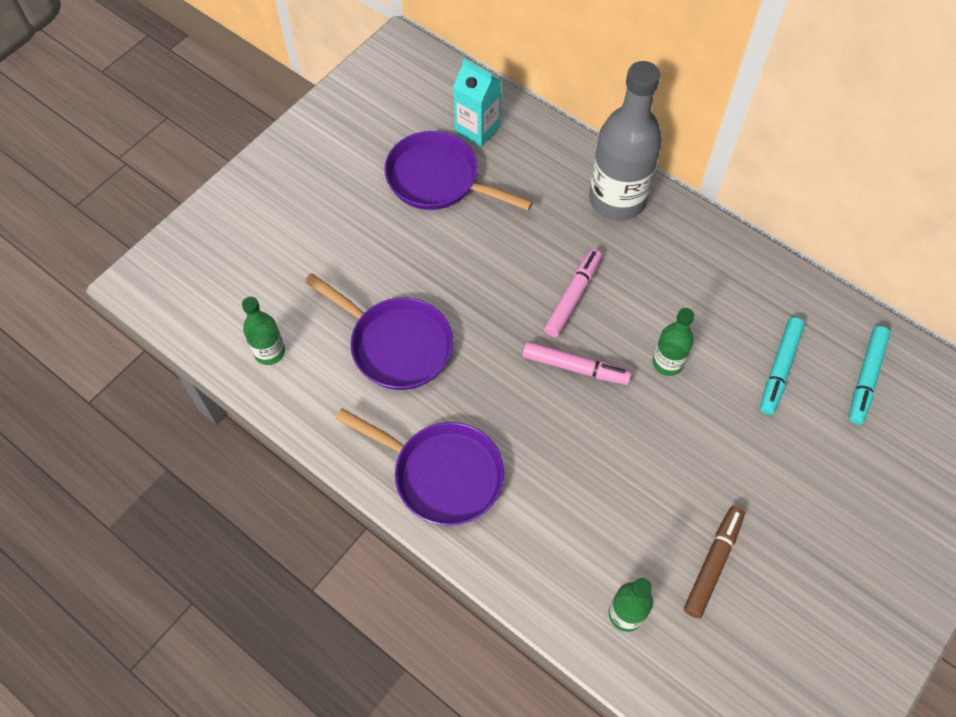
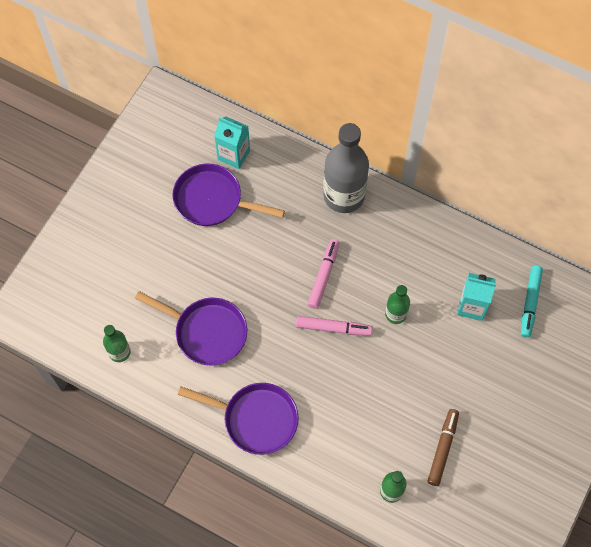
camera: 10 degrees left, 5 degrees up
turquoise marker [760,317,805,415] -> turquoise carton [457,273,496,321]

